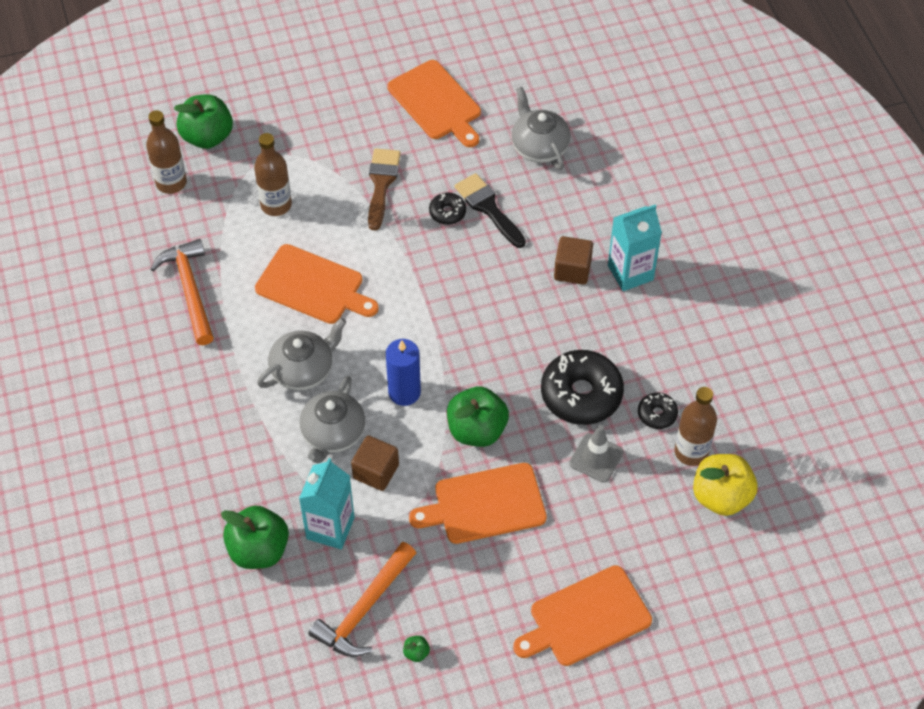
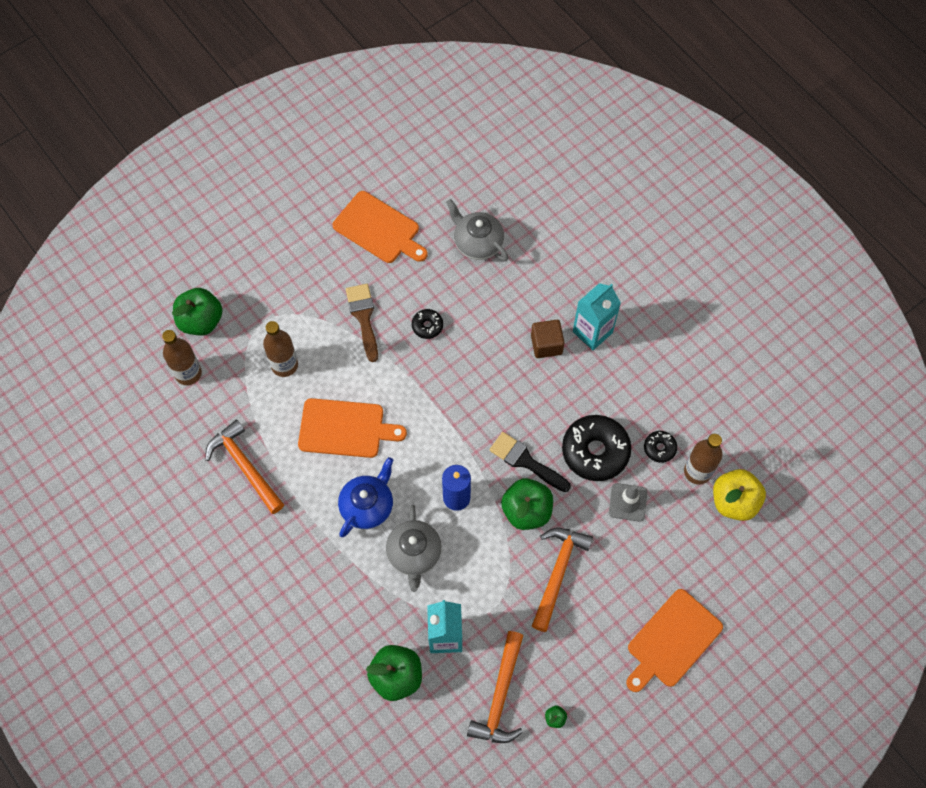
camera: 20 degrees left, 10 degrees up
grey teapot [257,318,347,390] -> blue teapot [338,457,393,537]
brown cube [351,435,399,491] -> none
orange cutting board [409,463,547,544] -> orange hammer [532,528,593,632]
black brush [455,173,526,248] -> black brush moved to [490,432,571,492]

